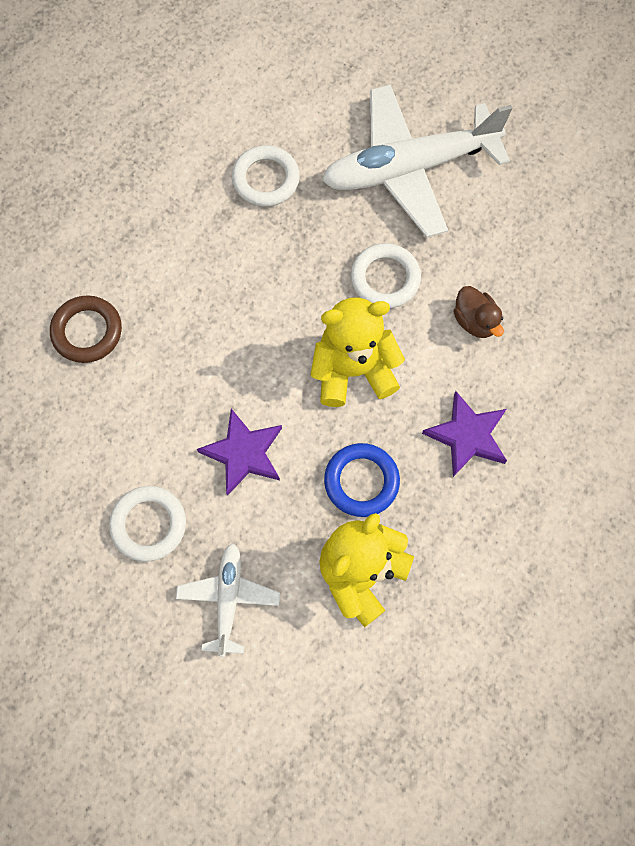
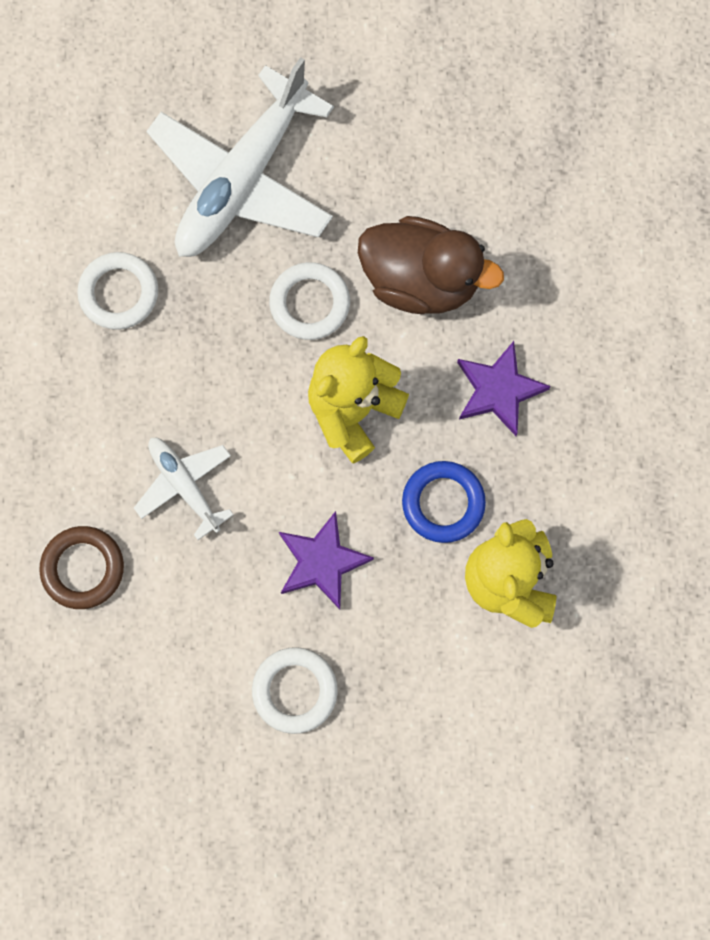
camera: 40 degrees left, 5 degrees up
white plane [176,543,280,657] -> white plane moved to [134,438,234,540]
brown duck [454,286,504,338] -> brown duck [358,216,504,314], size x2.00

